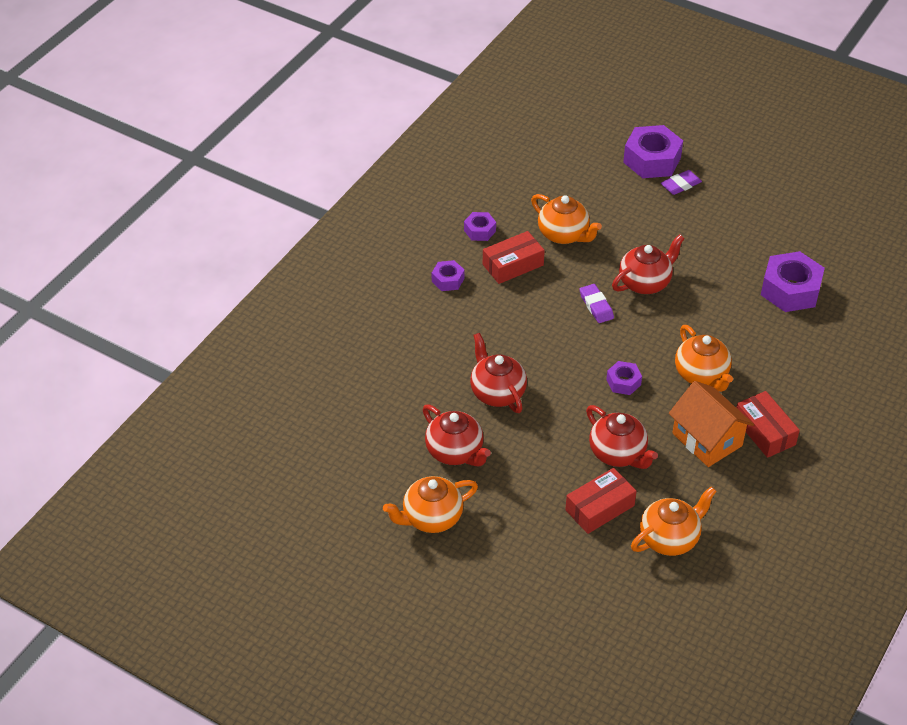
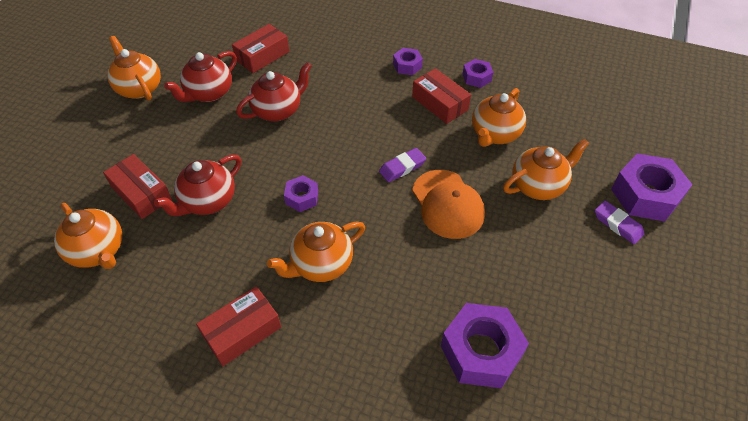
camera: 80 degrees right, 5 degrees up
red teapot [612,234,685,294] -> orange cap [412,170,485,239]
orange house [669,381,754,467] -> none
none -> red box [232,24,289,73]
none -> orange teapot [503,138,589,200]

